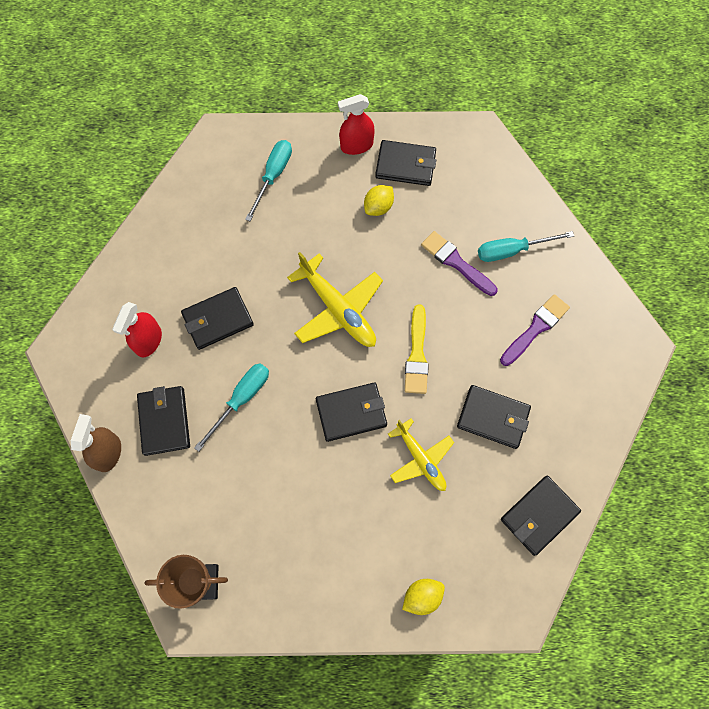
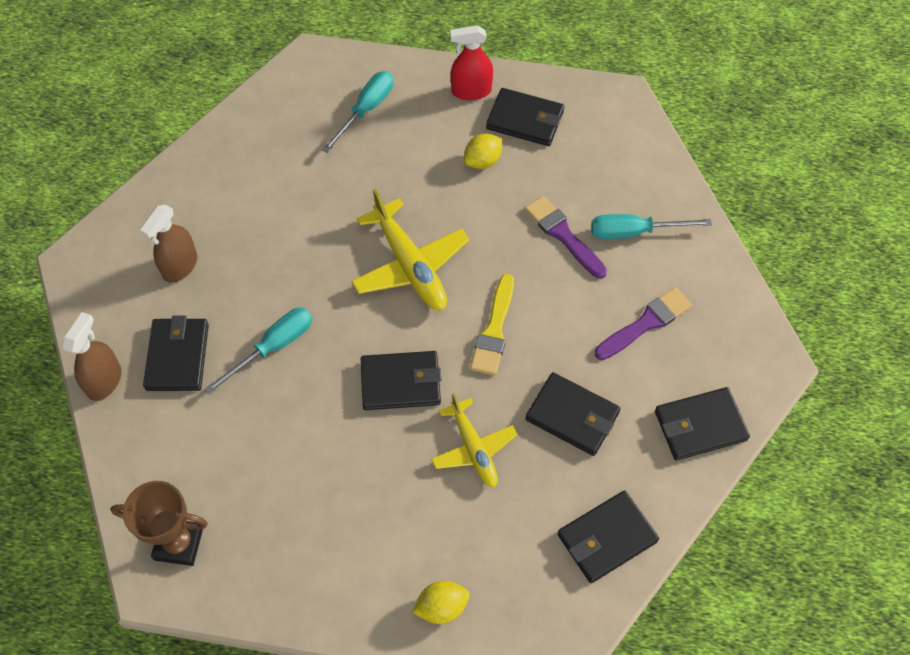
camera: 10 degrees right, 10 degrees down
red spray bottle [112,302,162,357] -> brown spray bottle [140,205,197,283]
black wallet [181,287,254,350] -> black wallet moved to [655,387,750,460]

